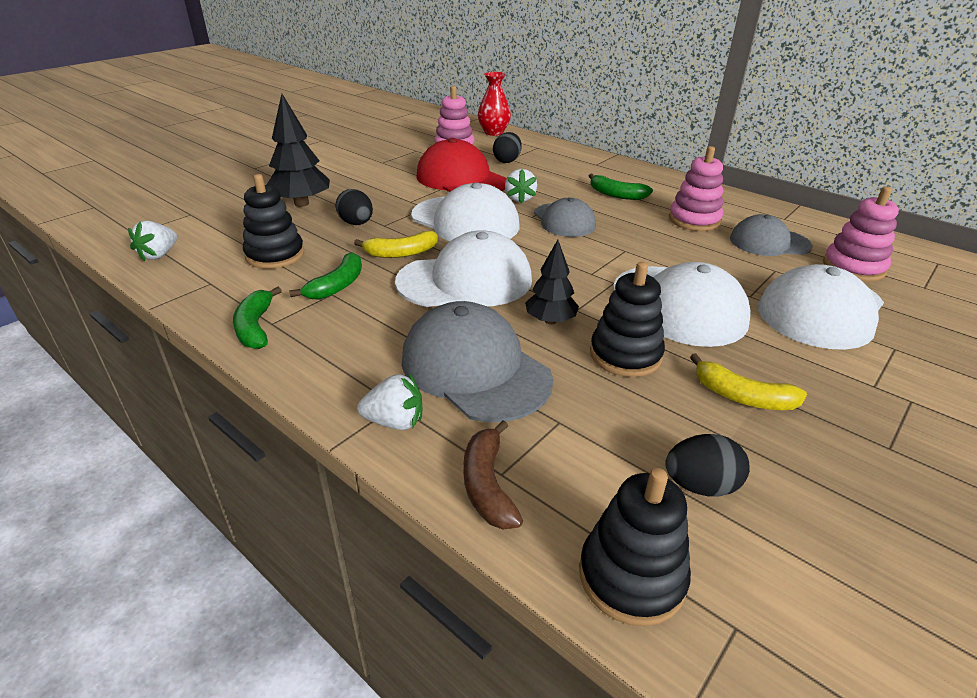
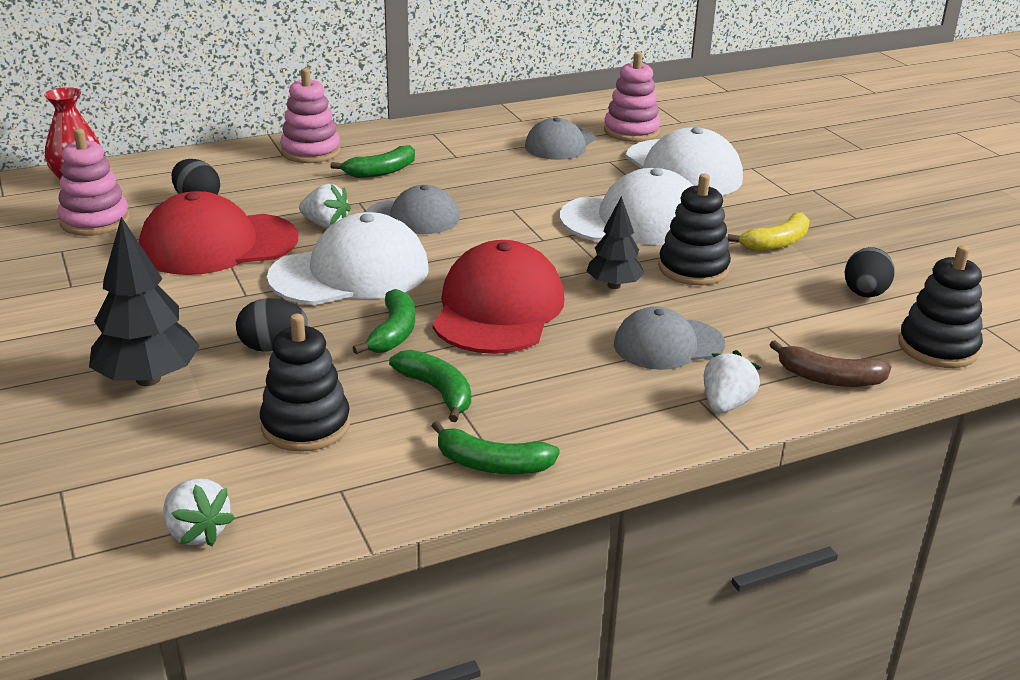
camera: 65 degrees left, 5 degrees down
yellow banana [354,231,438,258] -> green banana [353,289,415,354]
white cap [395,230,532,307] -> red cap [433,240,564,354]
grey cap [402,301,553,422] -> grey cap [614,306,725,370], size x0.64
pink stacking toy [669,146,723,231] -> pink stacking toy moved to [280,68,341,163]

